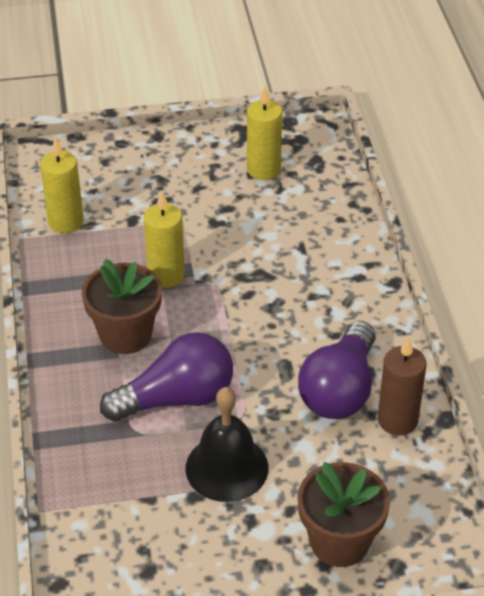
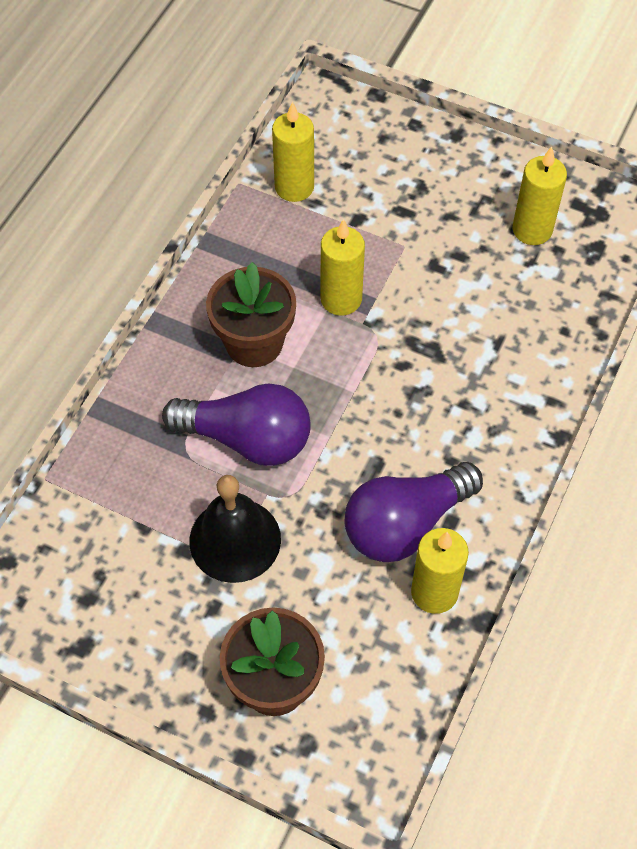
camera: 35 degrees right, 15 degrees up
brown candle [378,336,427,436] -> yellow candle [411,528,469,614]

